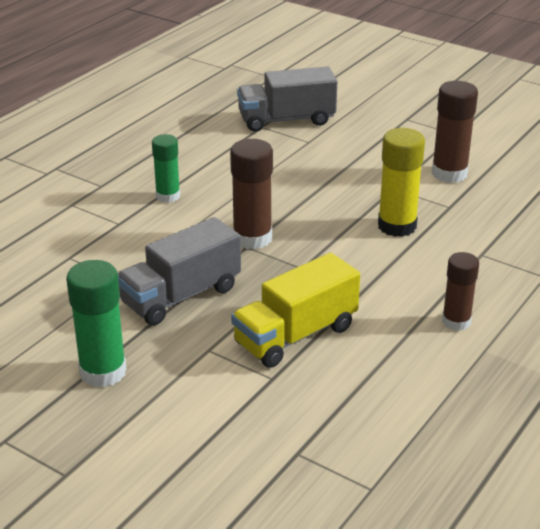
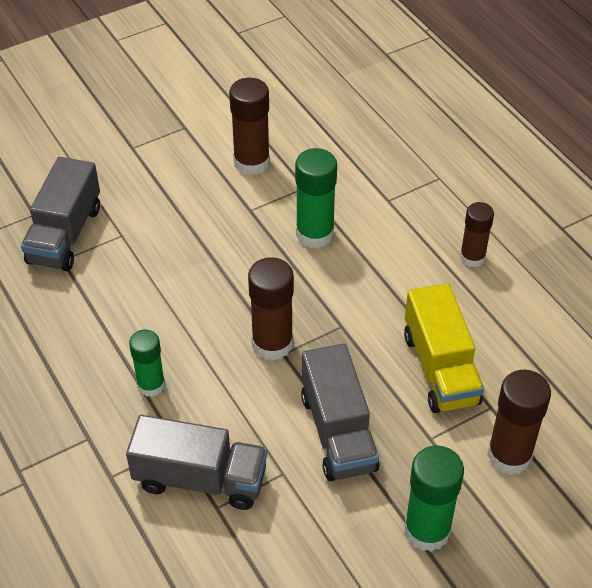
camera: 65 degrees left, 15 degrees up
yellow glue stick [378,128,425,237] -> green glue stick [295,148,337,248]
none -> grey truck [126,415,267,510]
none -> brown glue stick [487,370,551,475]

